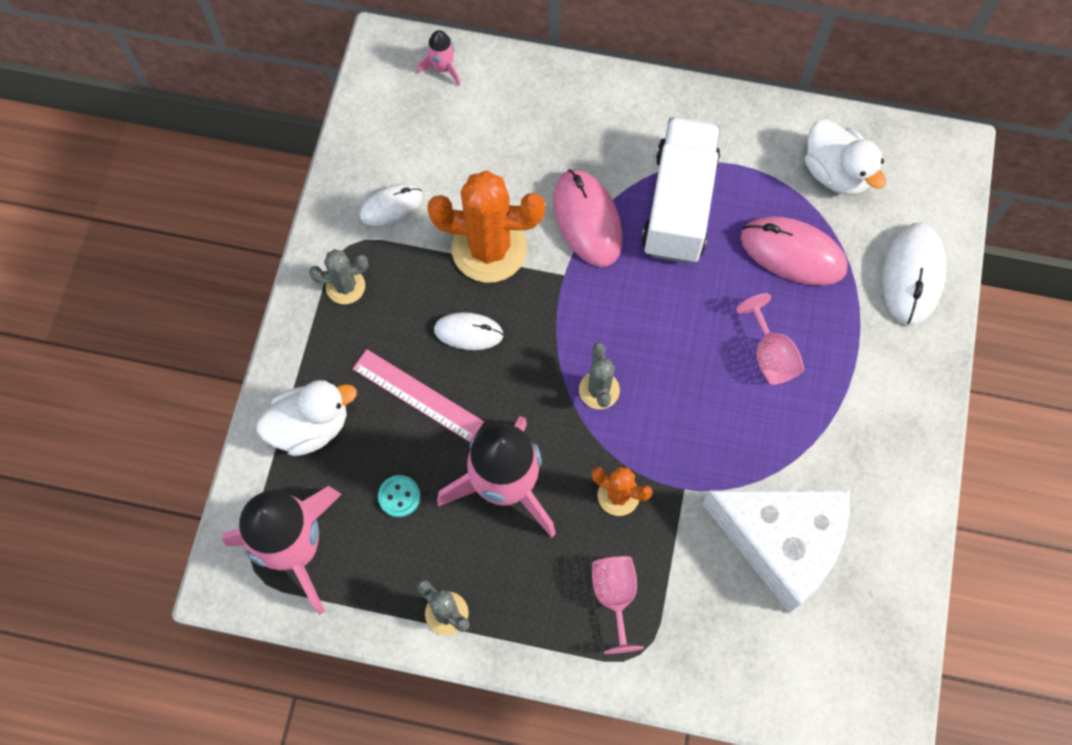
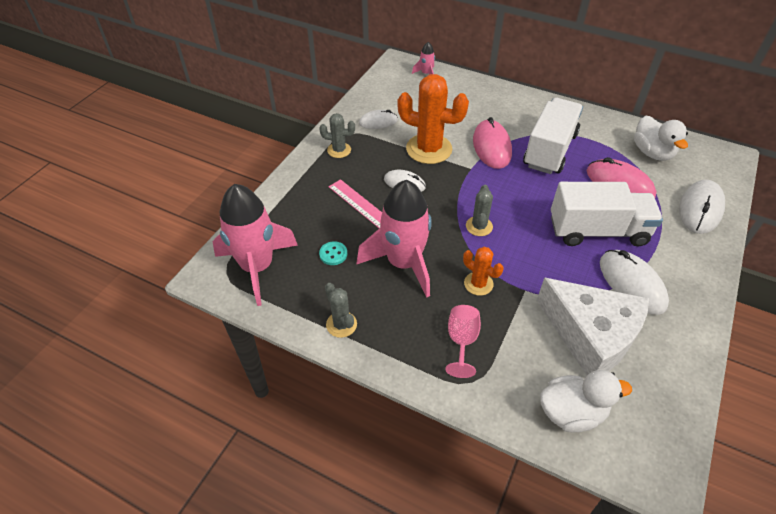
camera: 15 degrees right, 20 degrees down
white duck [256,380,357,456] -> white duck moved to [540,370,632,432]
pink goblet [736,293,804,385] -> white truck [551,182,663,246]
none -> white mouse [600,250,669,315]

